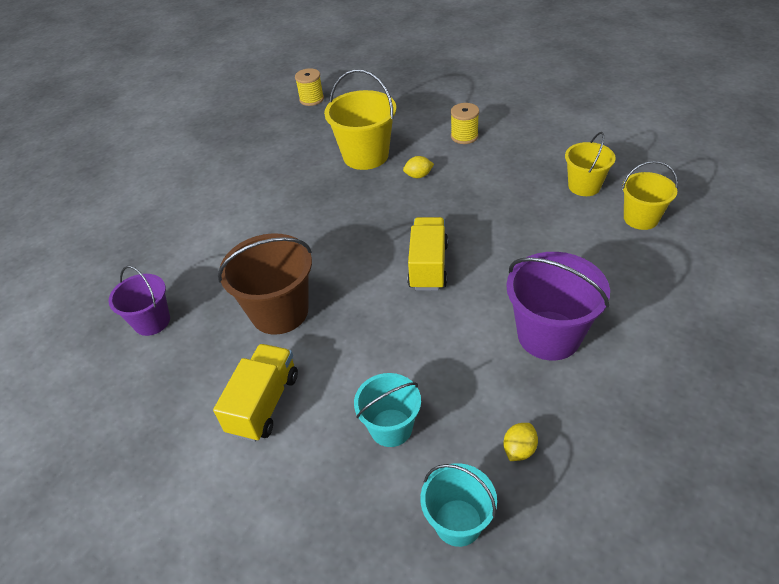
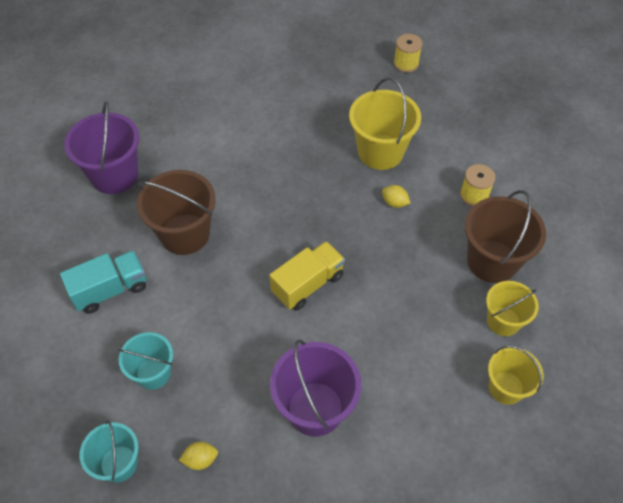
camera: 40 degrees right, 10 degrees up
purple bucket [108,266,170,336] -> purple bucket [64,101,139,194], size x1.60
yellow truck [213,344,298,442] -> turquoise truck [60,250,146,314]
none -> brown bucket [465,190,546,283]

